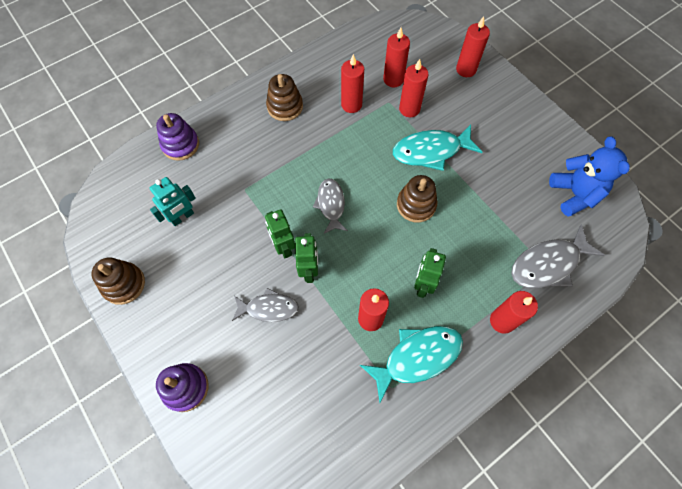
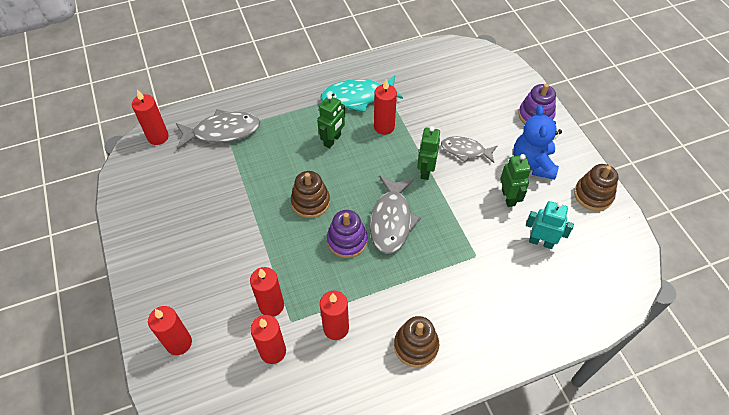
camera: 165 degrees left, 10 degrees down
turquoise robot [150,177,196,226] -> turquoise robot turned 45 degrees clockwise [526,201,574,249]
purple stacking toy [156,113,199,161] -> purple stacking toy moved to [327,210,368,258]
green robot [265,210,295,258] -> green robot moved to [500,154,531,207]
grey fish [313,178,348,234] -> grey fish [370,175,421,254], size x1.53
turquoise fish [393,125,482,171] -> none
red candle [490,291,538,334] -> red candle moved to [132,89,169,145]
blue teddy bear [549,136,630,217] -> blue teddy bear moved to [513,105,562,180]

